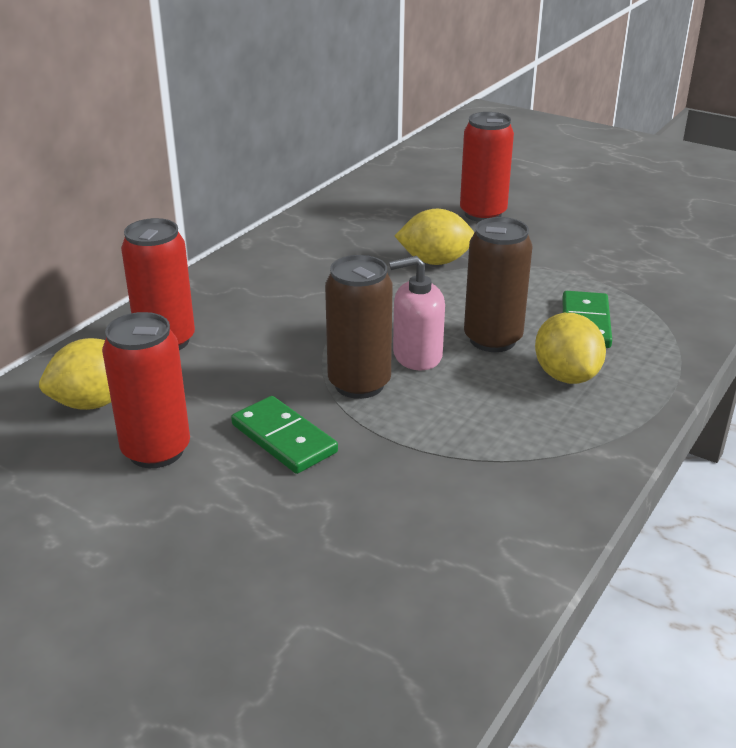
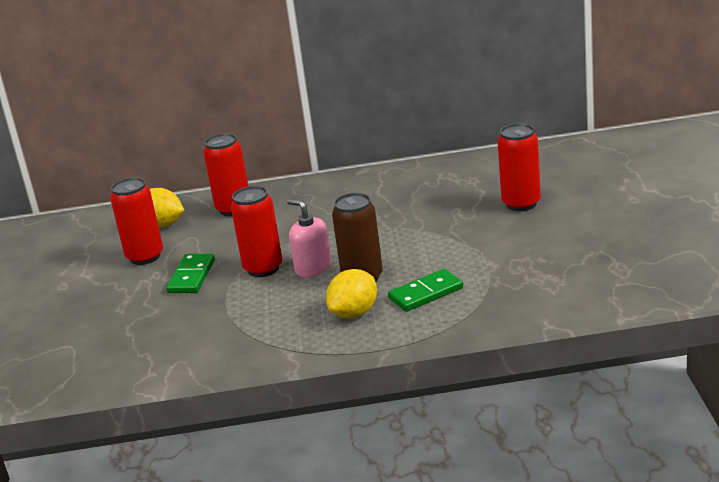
camera: 55 degrees right, 5 degrees down
brown can [325,255,393,399] -> red can [231,186,282,277]
yellow lemon [395,209,474,265] -> none

